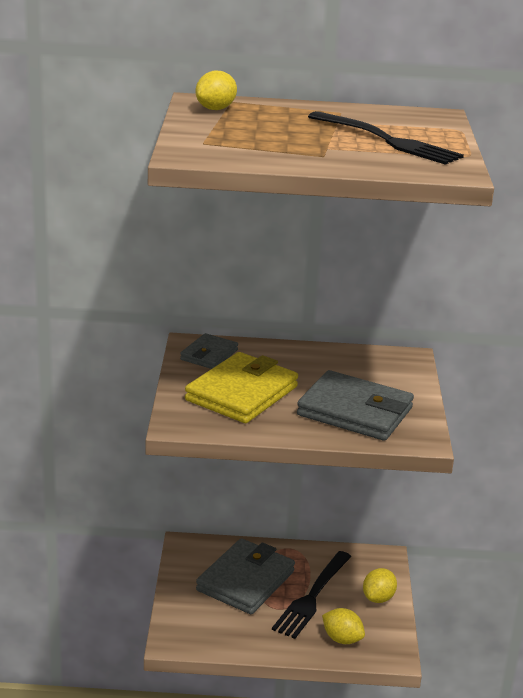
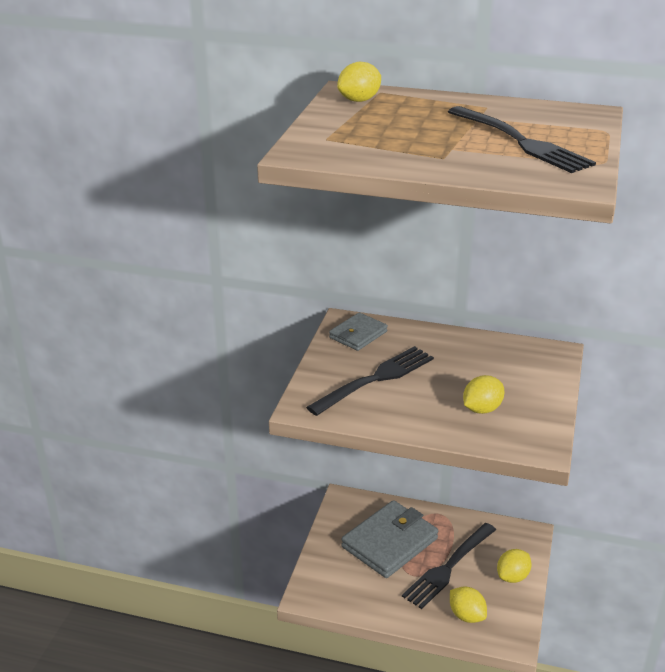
camera: 15 degrees right, 5 degrees up
yellow wallet [185,352,298,423] -> black fork [306,346,434,416]
grey wallet [297,370,414,441] -> yellow lemon [463,375,504,414]

